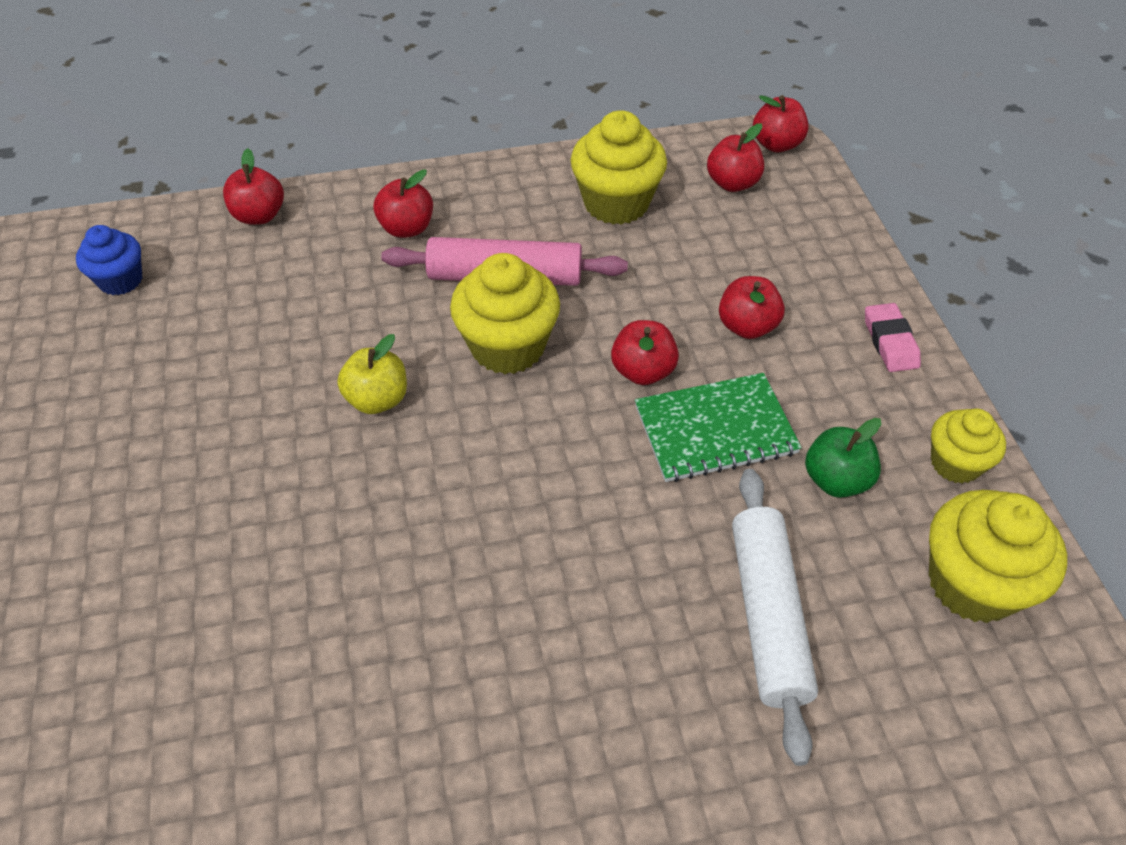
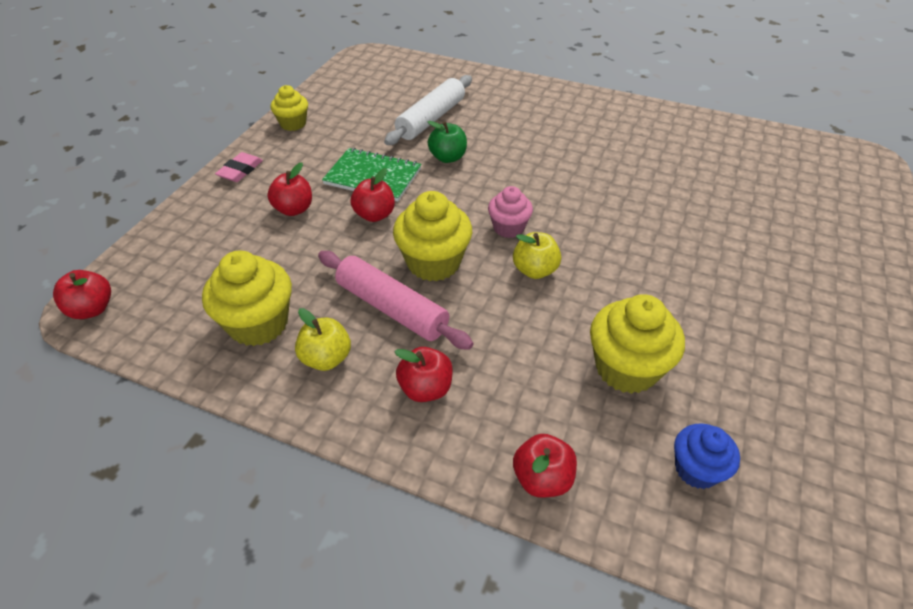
camera: 145 degrees left, 5 degrees down
red apple [707,123,764,192] -> none
green apple [805,418,881,498] -> green apple moved to [427,121,467,163]
yellow cupcake [929,490,1067,623] -> yellow cupcake moved to [590,294,685,394]
none -> yellow apple [295,308,351,371]
none -> pink cupcake [488,186,533,238]

